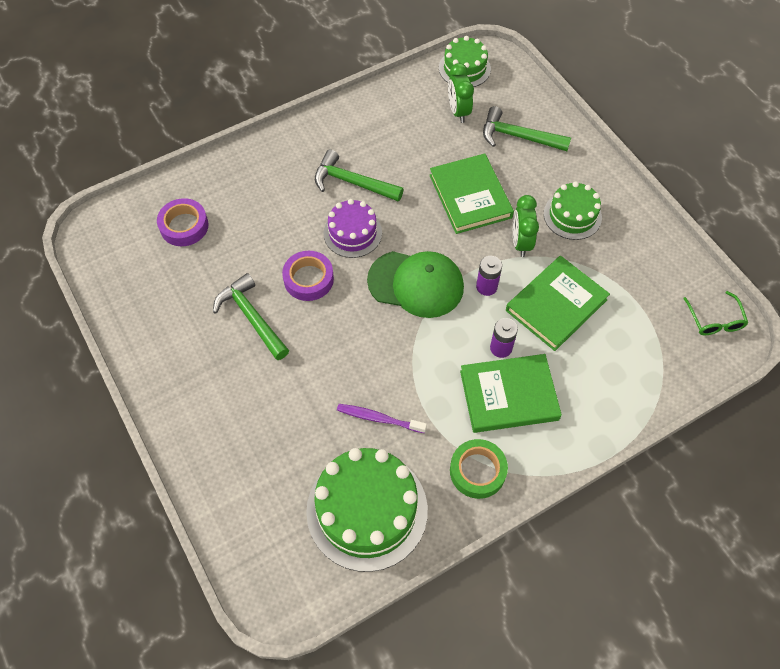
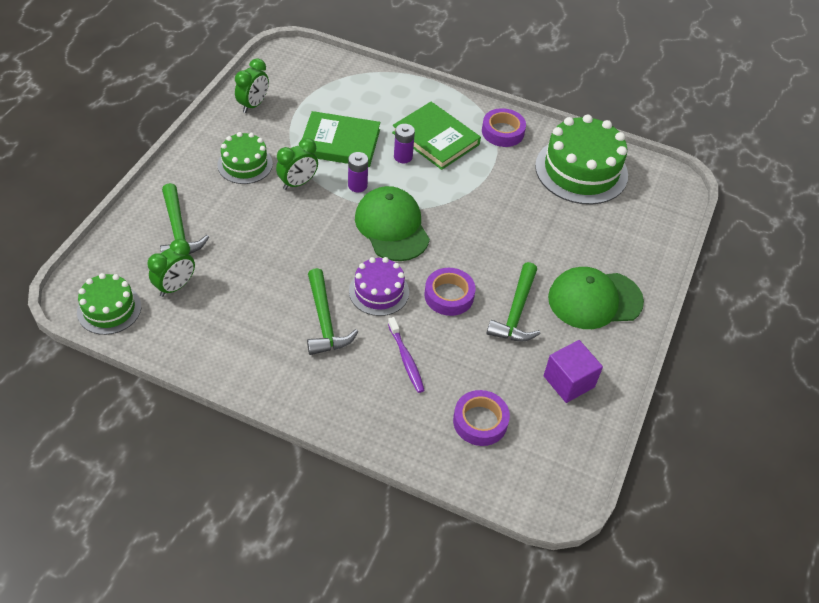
camera: 130 degrees left, 10 degrees down
purple toothbrush [337,404,427,433] -> purple toothbrush moved to [388,317,425,393]
green book [429,153,514,234] -> none
green tape [450,439,508,499] -> purple tape [482,108,526,147]
green glasses [683,291,748,335] -> none
none -> green clock [235,58,269,113]
none -> purple cube [544,340,603,403]
none -> green cap [548,267,644,329]

